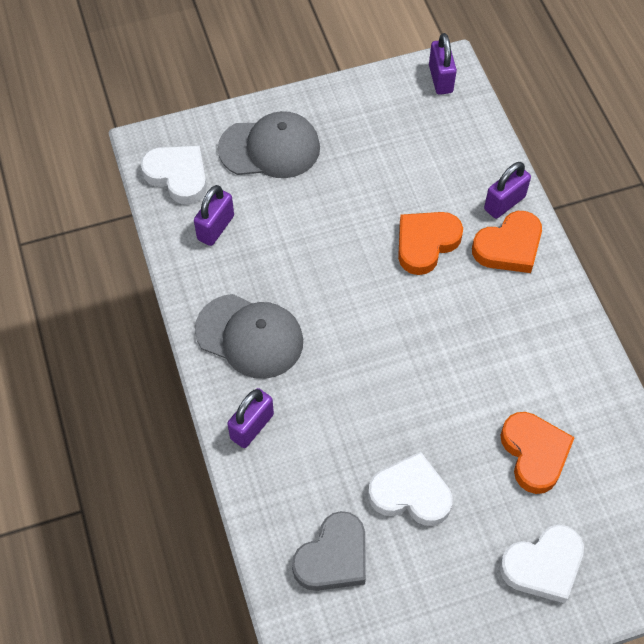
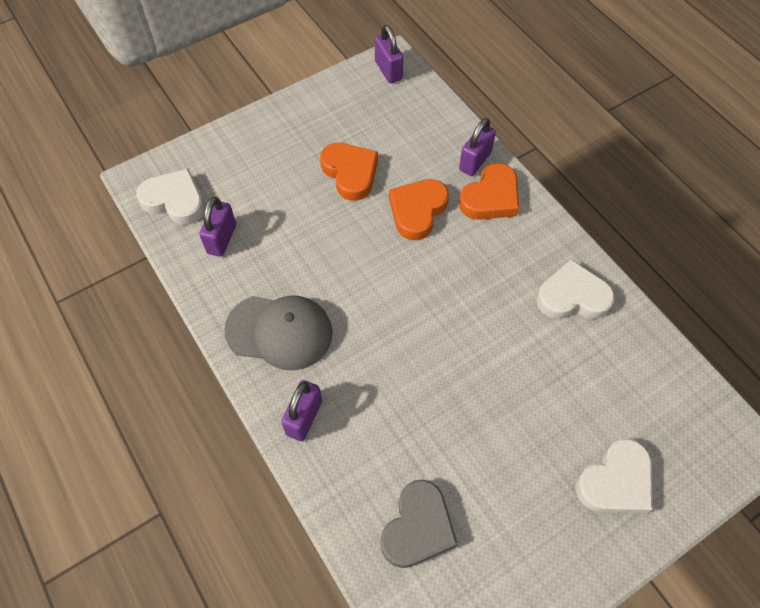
camera: 15 degrees left, 0 degrees up
grey cap [218,111,320,178] -> none
white heart [368,452,453,526] -> white heart moved to [536,259,615,319]
orange heart [500,412,575,494] -> orange heart moved to [320,143,378,201]

